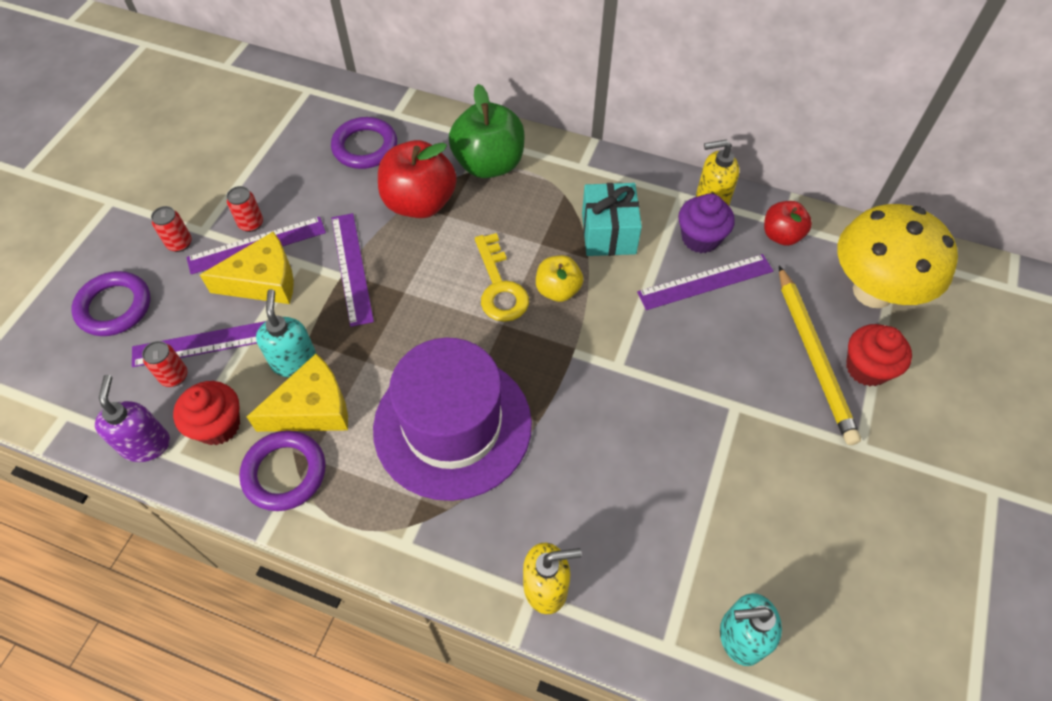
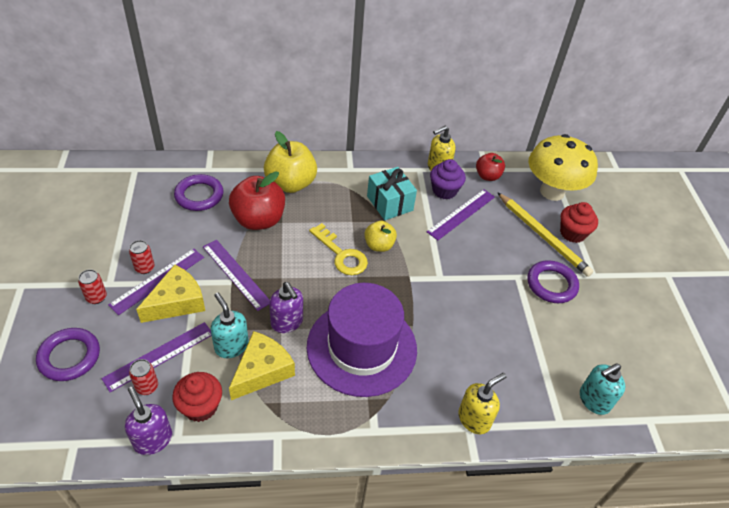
camera: 30 degrees left, 10 degrees down
purple ring [239,430,326,511] -> purple ring moved to [527,260,579,303]
green apple [449,84,525,178] -> yellow apple [264,131,317,193]
none -> purple soap dispenser [269,282,303,333]

